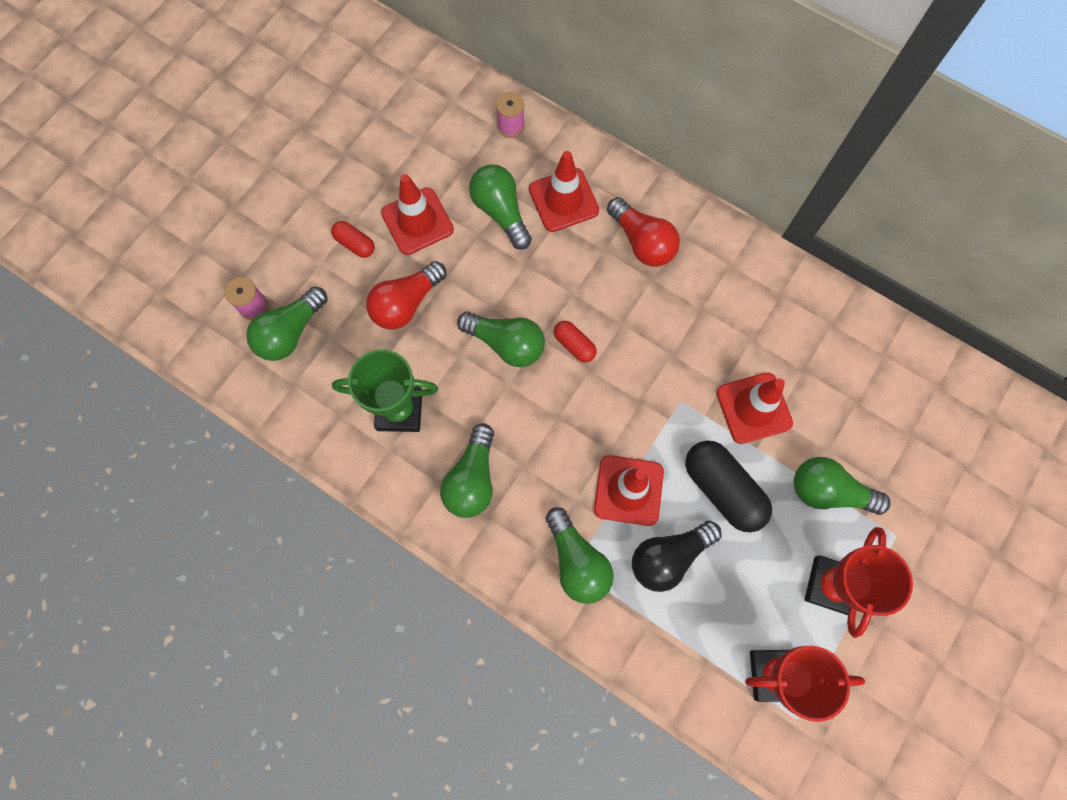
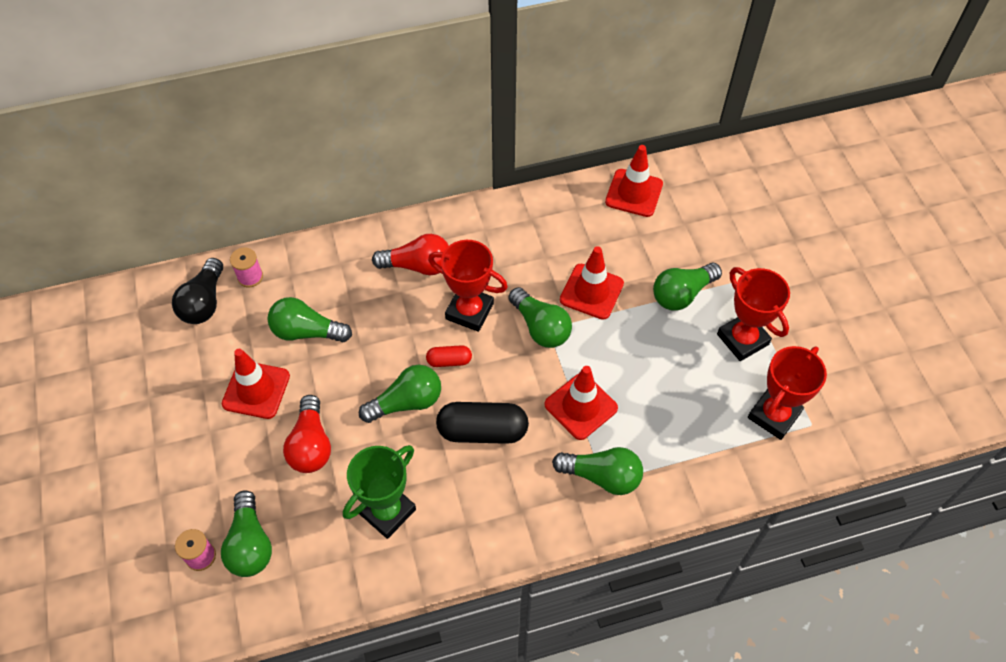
camera: 50 degrees left, 15 degrees down
red capsule [331,221,375,258] -> none
green light bulb [440,423,494,518] -> green light bulb moved to [508,287,572,348]
red traffic cone [529,151,599,232] -> red traffic cone moved to [605,145,663,217]
black light bulb [632,521,721,592] -> black light bulb moved to [172,258,223,324]
black capsule [685,440,772,532] -> black capsule moved to [436,402,529,444]
none -> red trophy [428,240,508,332]

